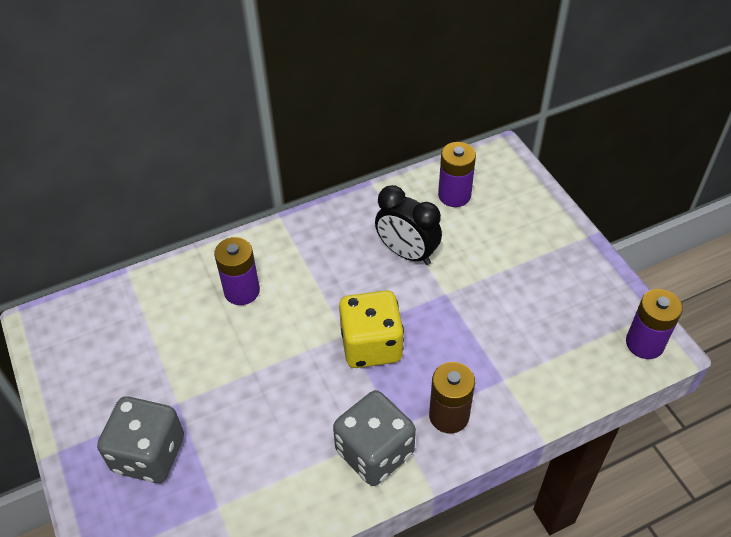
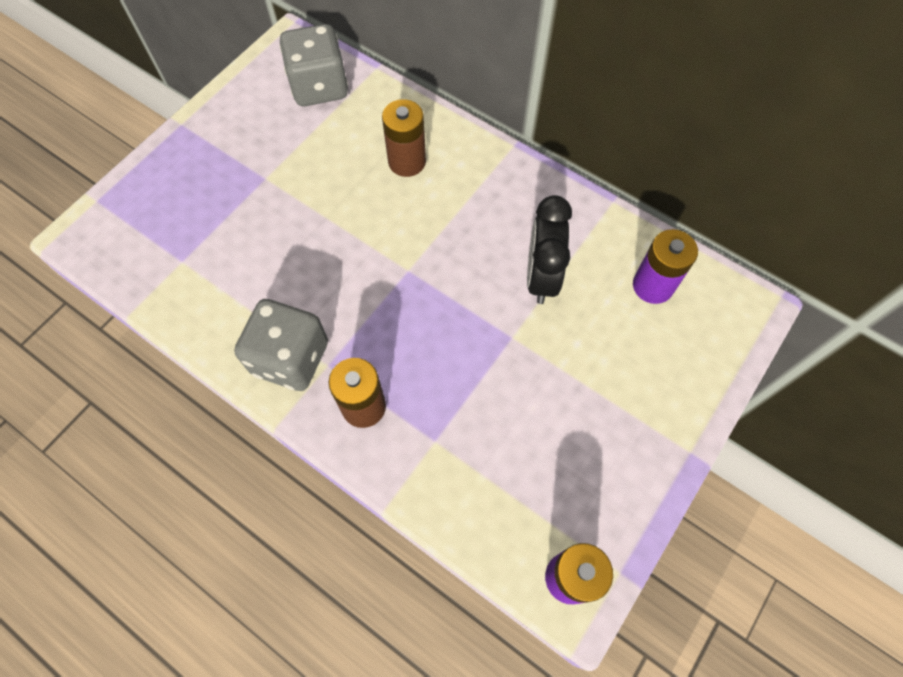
camera: 60 degrees right, 15 degrees up
grey dice [97,396,184,483] -> grey dice moved to [279,24,348,106]
purple battery [214,237,260,305] -> brown battery [382,99,426,177]
yellow dice [339,290,404,368] -> none

